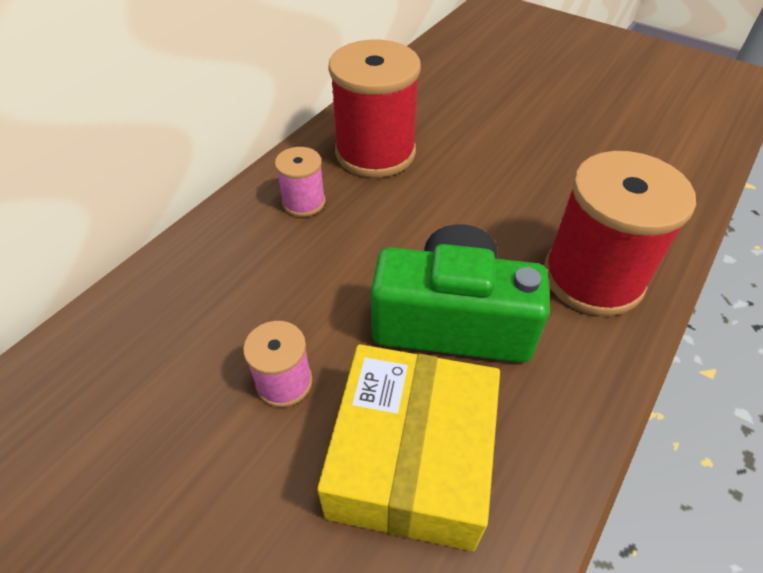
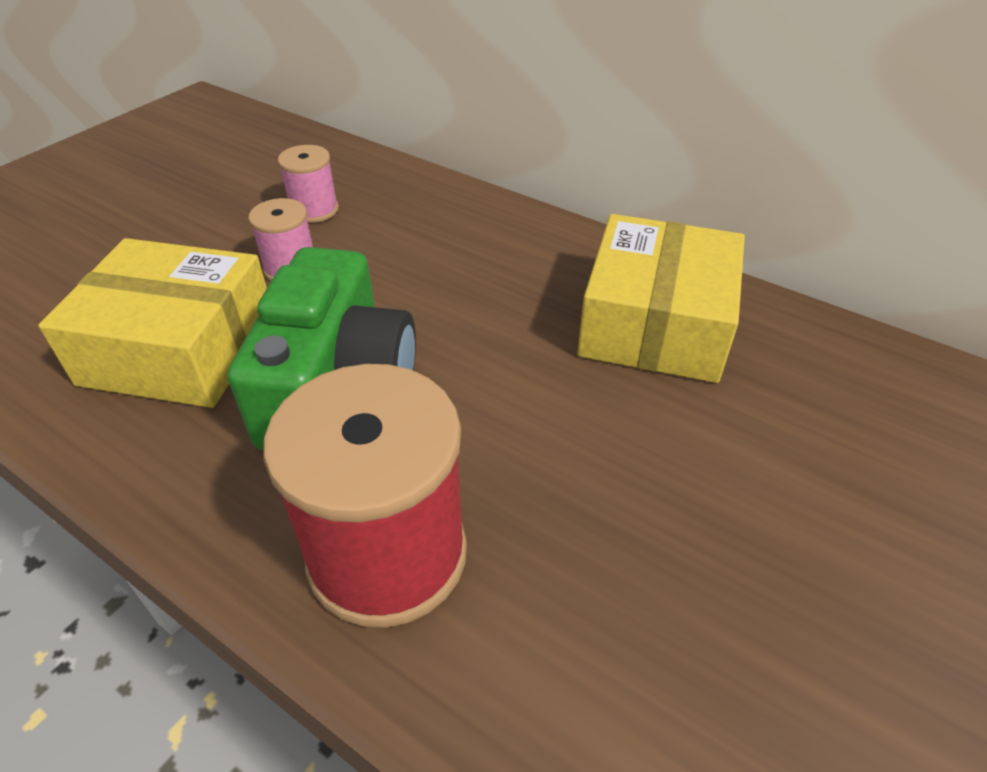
camera: 90 degrees right, 5 degrees down
pink spool [275,147,326,217] -> pink spool moved to [278,145,339,223]
red spool [328,40,421,177] -> yellow box [577,214,745,383]

